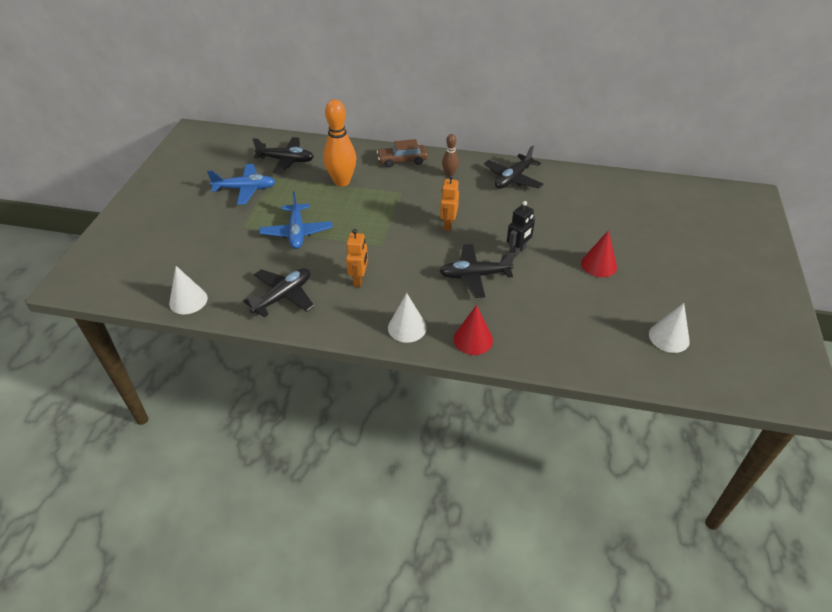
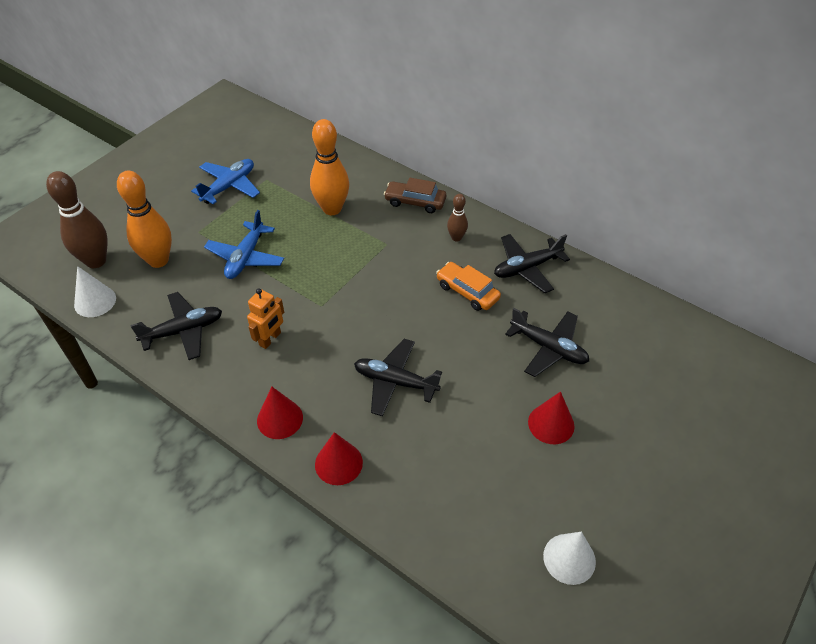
camera: 25 degrees right, 5 degrees up
blue plane [207,164,275,205] -> blue plane turned 75 degrees counterclockwise [191,159,260,204]
black plane [253,137,314,174] -> black plane moved to [505,308,589,377]
white cone [388,293,427,343] -> red cone [257,387,303,439]
orange robot [440,175,459,231] -> none
black robot [507,201,535,258] -> none
none -> brown bowling pin [46,171,108,268]
none -> orange bowling pin [117,171,172,268]
none -> orange car [436,262,501,311]

